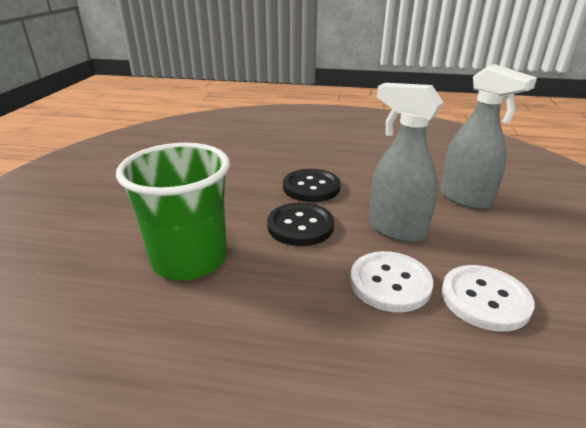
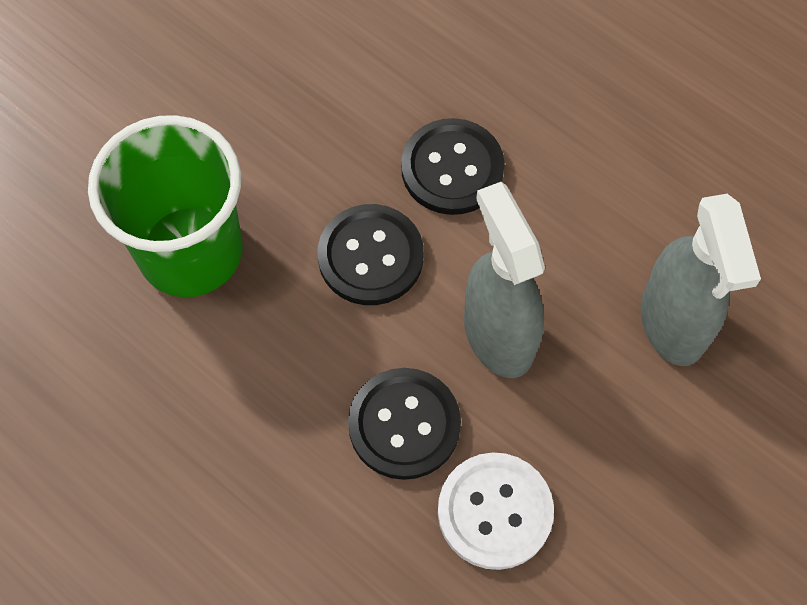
camera: 30 degrees right, 35 degrees up
white button [350,251,433,312] -> black button [348,368,461,480]

